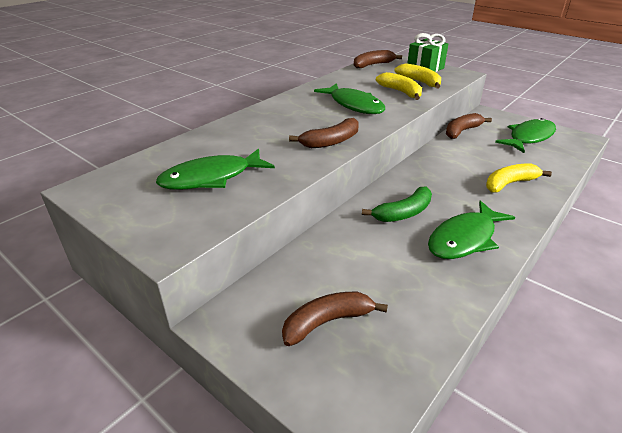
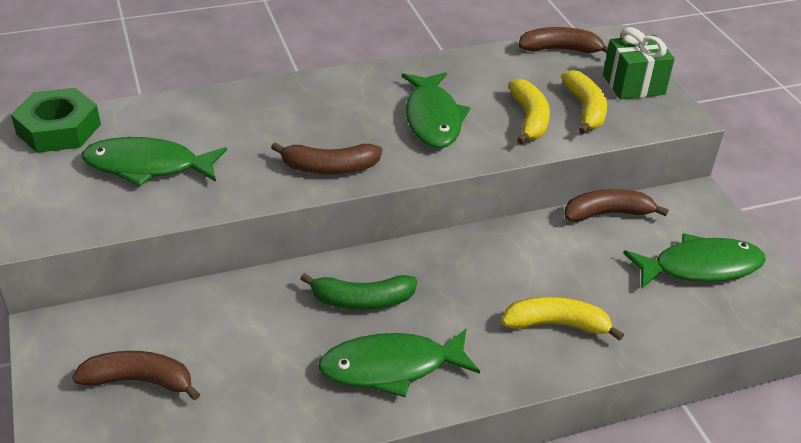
camera: 30 degrees right, 5 degrees up
none -> green nut [11,88,101,153]

